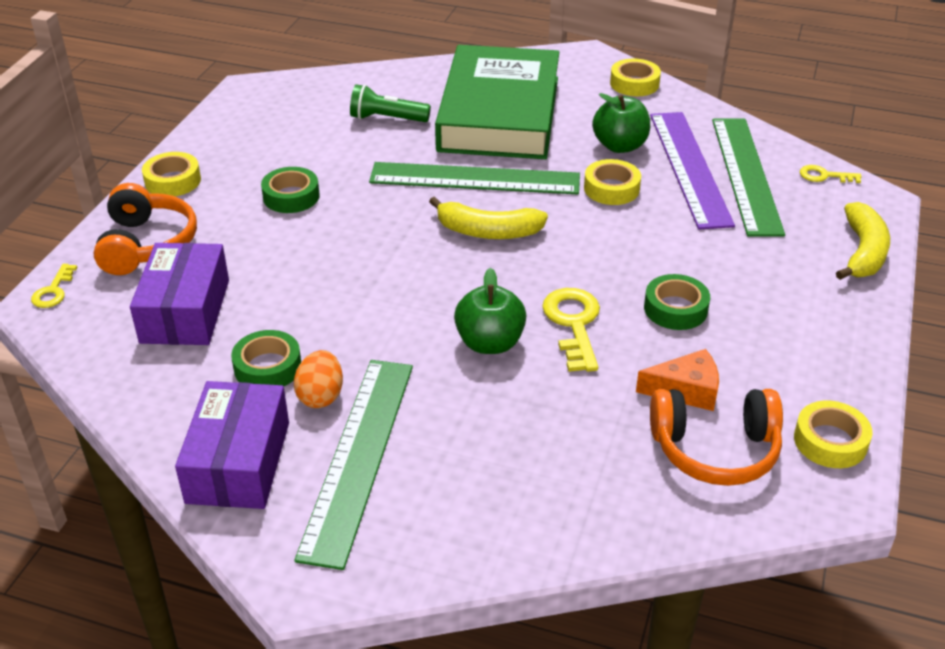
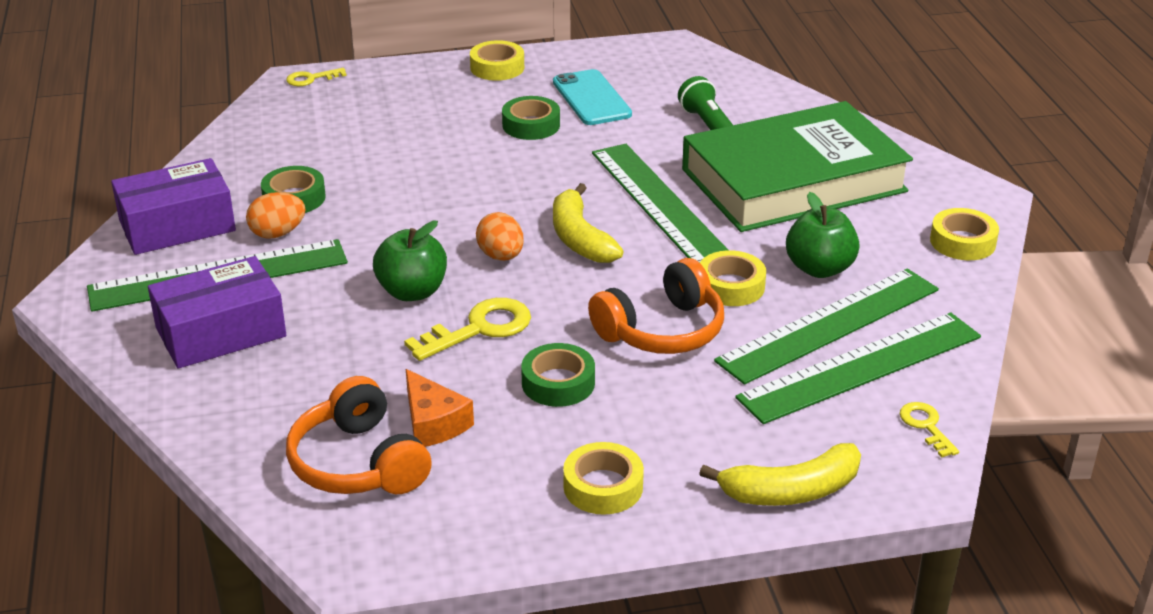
camera: 60 degrees right, 5 degrees down
orange headphones [94,183,197,275] -> orange headphones moved to [588,258,724,354]
purple box [130,243,229,345] -> purple box moved to [148,256,286,369]
purple ruler [650,112,735,229] -> green ruler [714,268,939,385]
yellow tape [794,401,872,468] -> yellow tape moved to [563,442,644,515]
none -> orange egg [476,212,524,261]
none -> turquoise phone [553,69,632,125]

